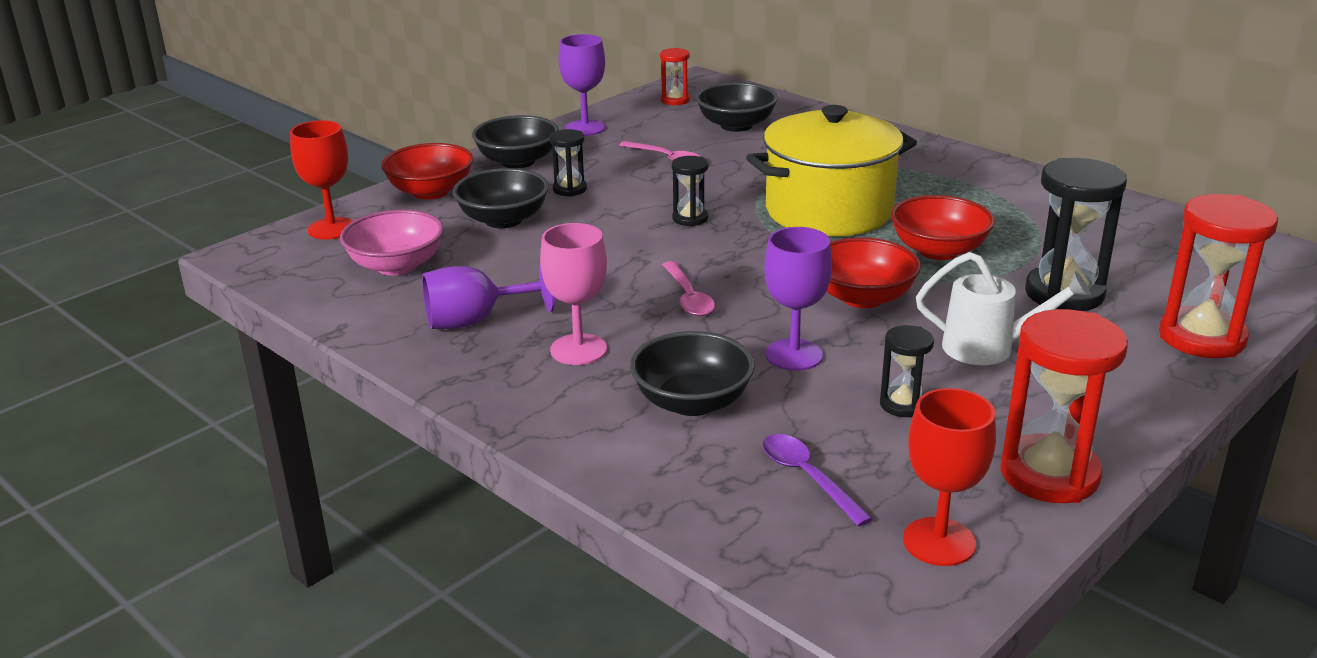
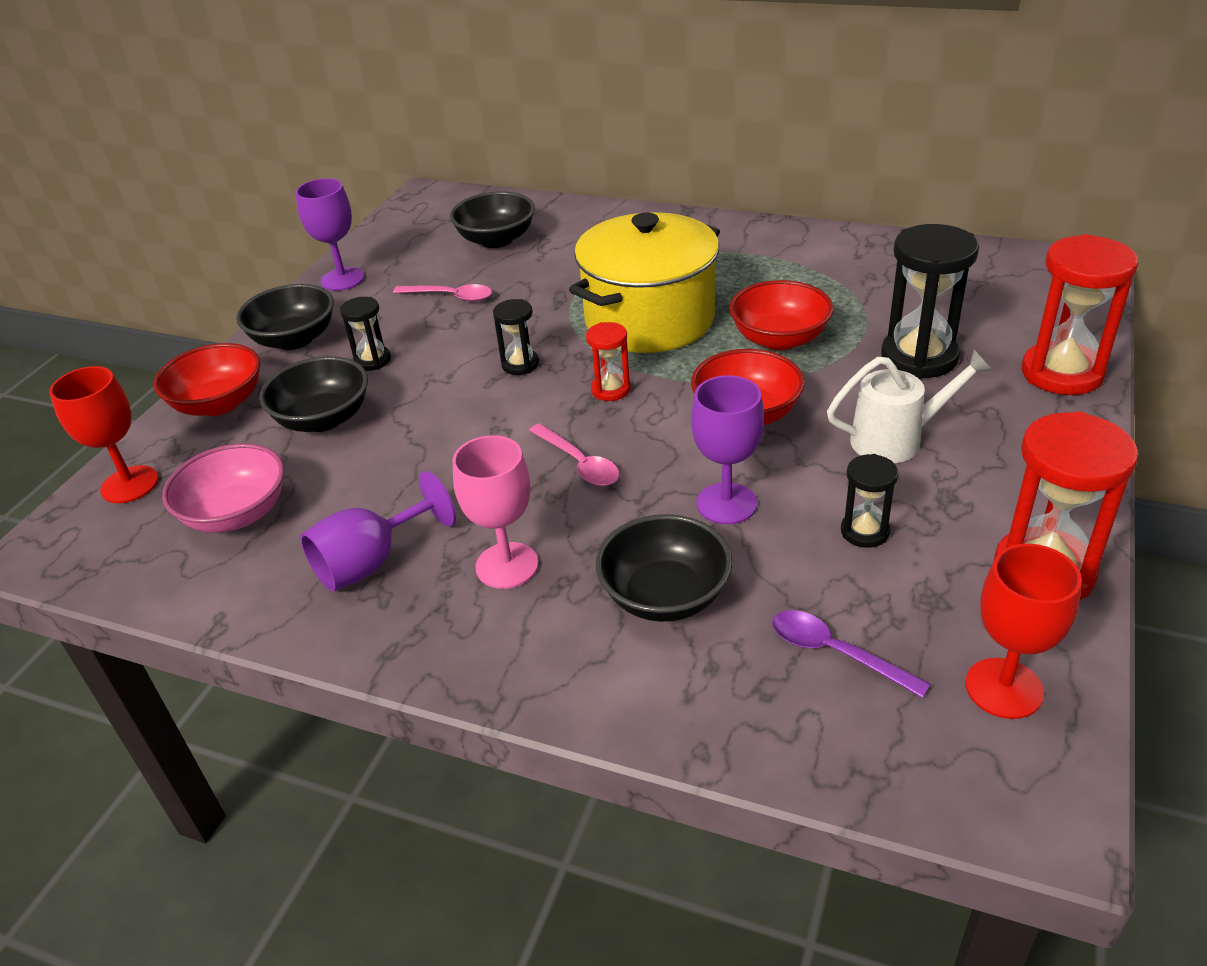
camera: 20 degrees left, 10 degrees up
red hourglass [660,48,690,105] -> red hourglass moved to [586,322,631,401]

